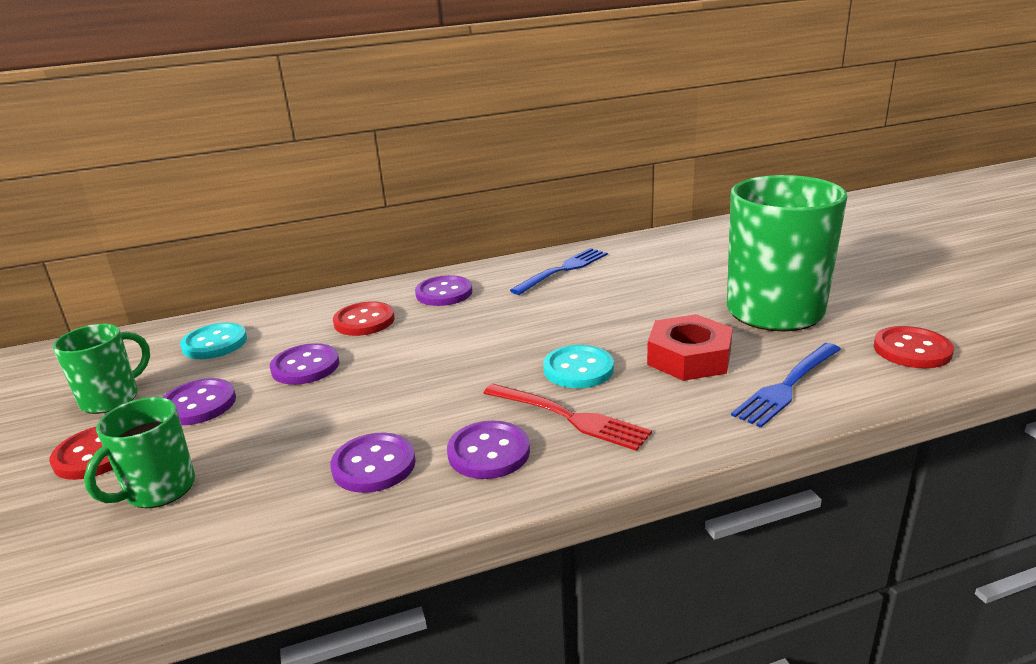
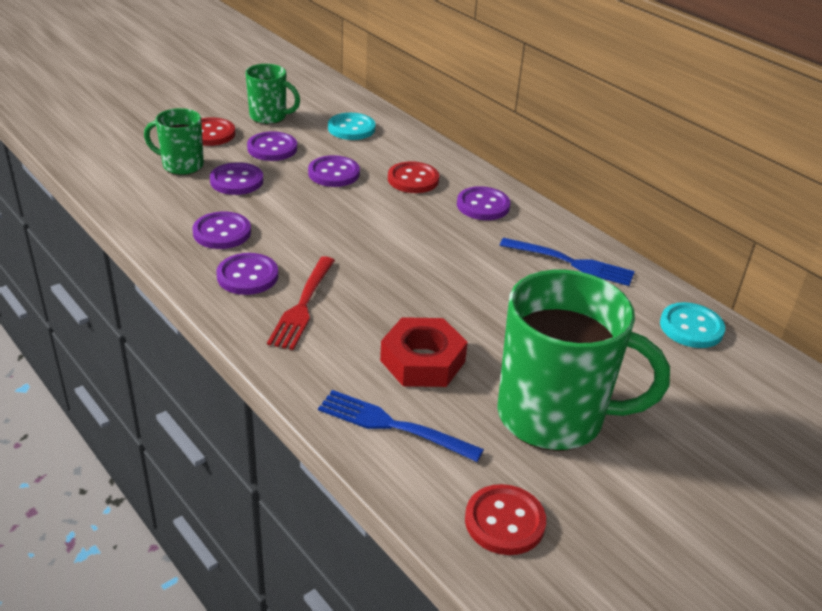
camera: 65 degrees right, 10 degrees up
turquoise button [543,345,614,388] -> turquoise button moved to [660,302,725,348]
none -> purple button [210,162,263,195]

